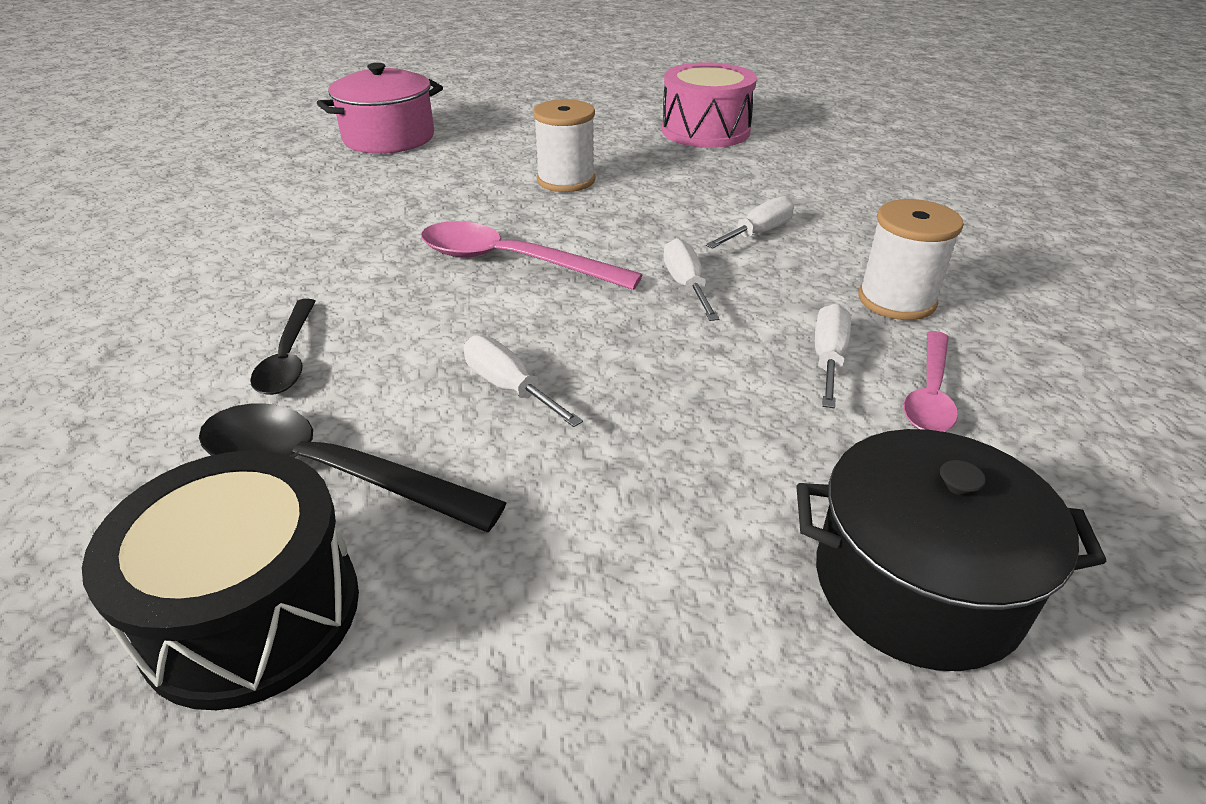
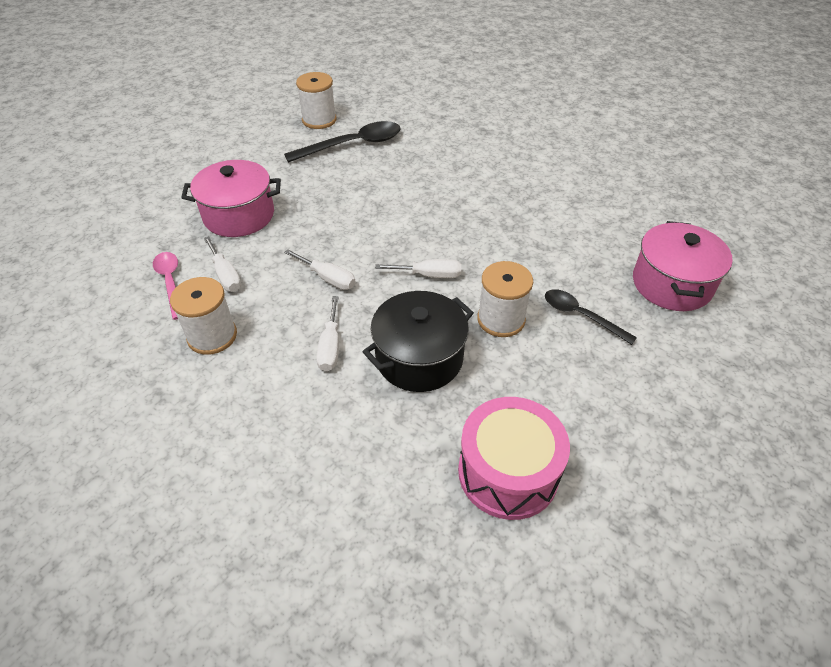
camera: 135 degrees right, 10 degrees up
black drum [82,450,359,710] -> white spool [296,72,337,129]
black spoon [250,299,316,395] -> black spoon moved to [545,289,637,345]
pink spoon [421,221,643,290] -> none
white screwdriver [464,335,583,427] -> white screwdriver moved to [375,259,461,278]
black pot [797,429,1107,671] -> black pot moved to [362,291,474,392]
none -> pink pot [181,160,281,237]

